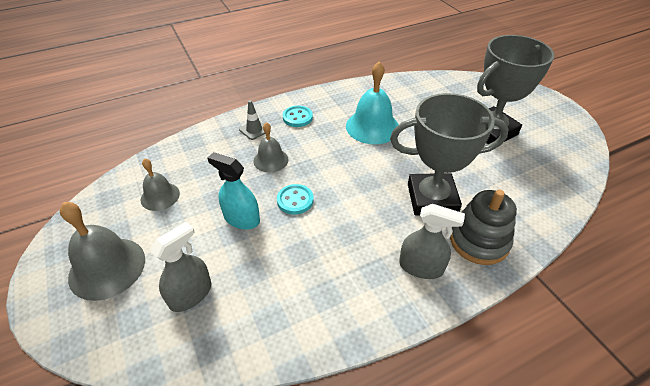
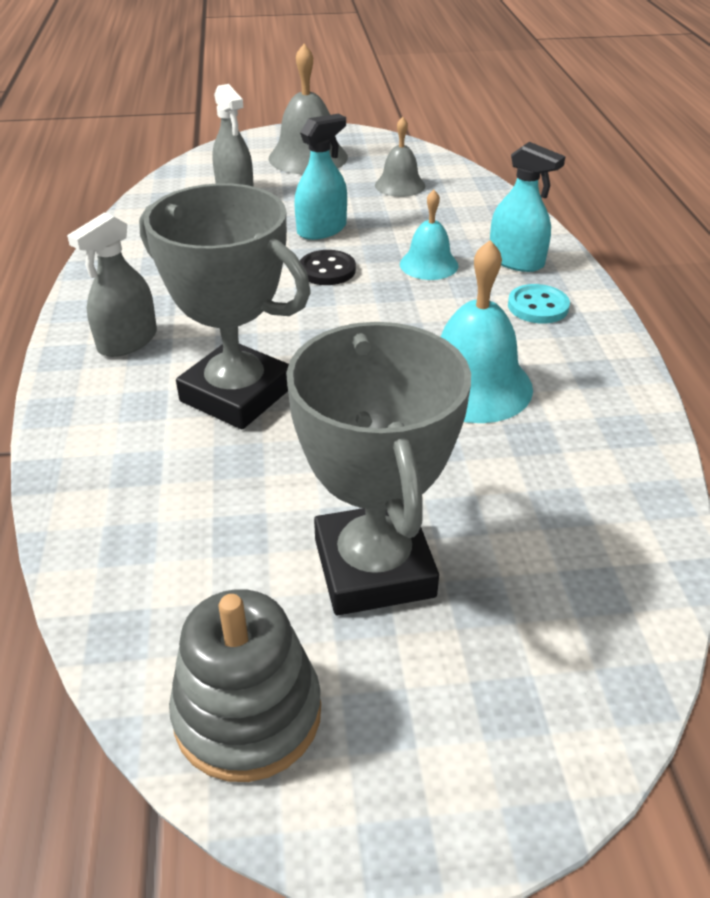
camera: 110 degrees right, 5 degrees down
grey traffic cone [239,100,265,140] -> turquoise spray bottle [490,142,566,272]
grey bell [253,122,288,173] -> turquoise bell [400,190,459,280]
turquoise button [277,184,314,215] -> black button [300,250,356,285]
grey trophy [390,93,509,216] -> grey trophy turned 75 degrees counterclockwise [139,183,310,429]
grey stacking toy [450,190,517,265] -> grey stacking toy moved to [169,589,321,782]

